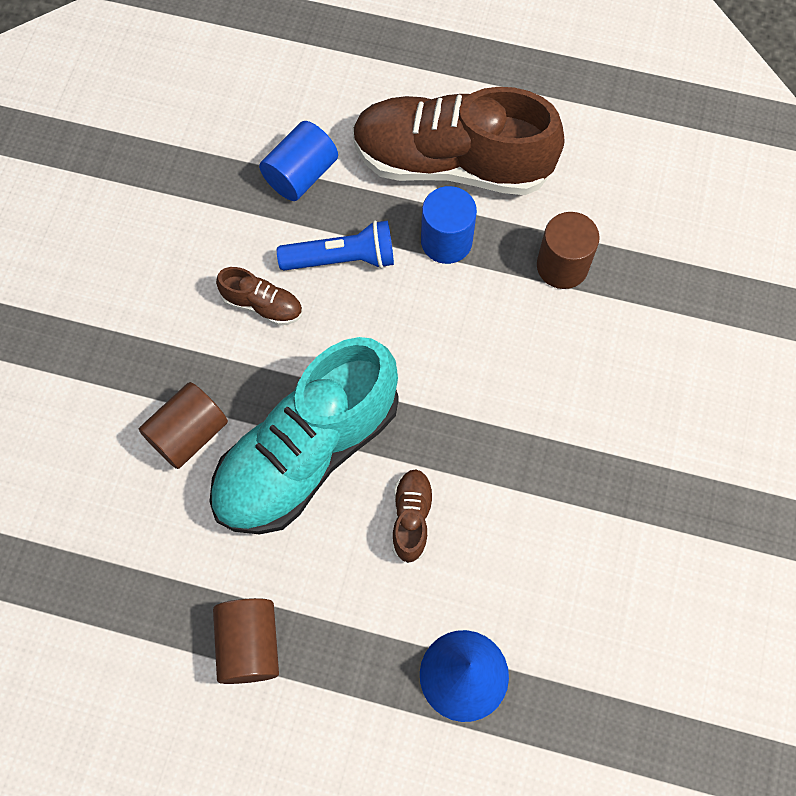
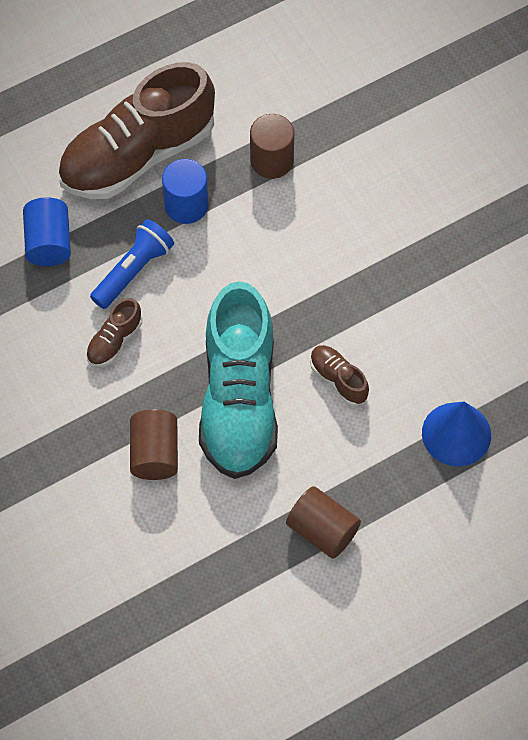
camera: 45 degrees left, 5 degrees down
brown shoe [216,267,303,326] -> brown shoe turned 150 degrees clockwise [86,298,142,367]

